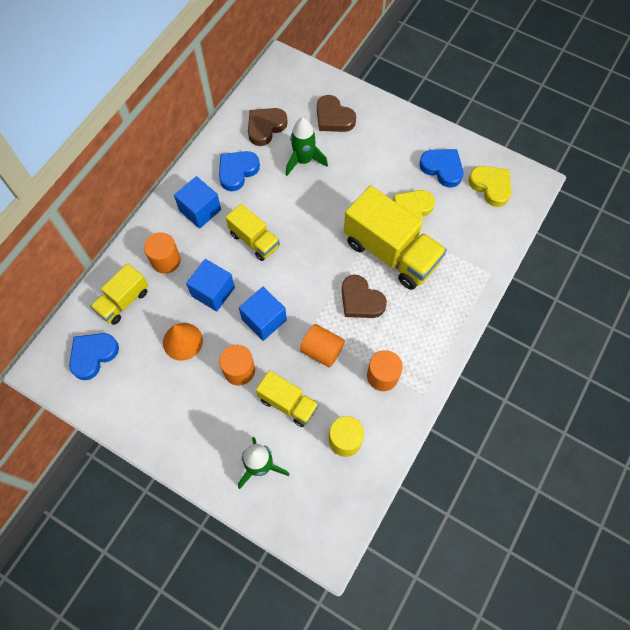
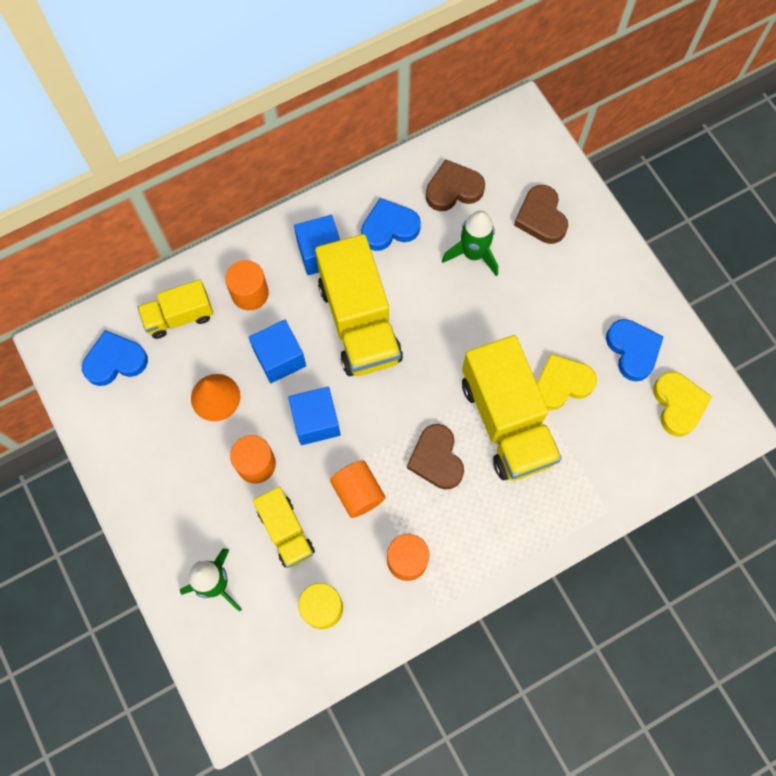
camera: 30 degrees right, 5 degrees up
yellow truck [226,204,280,261] -> yellow truck [315,234,403,376], size x1.80

